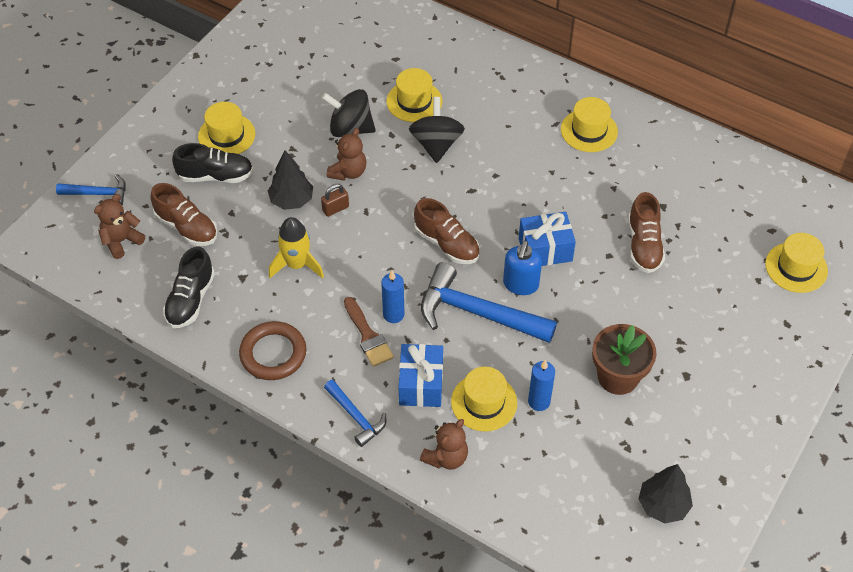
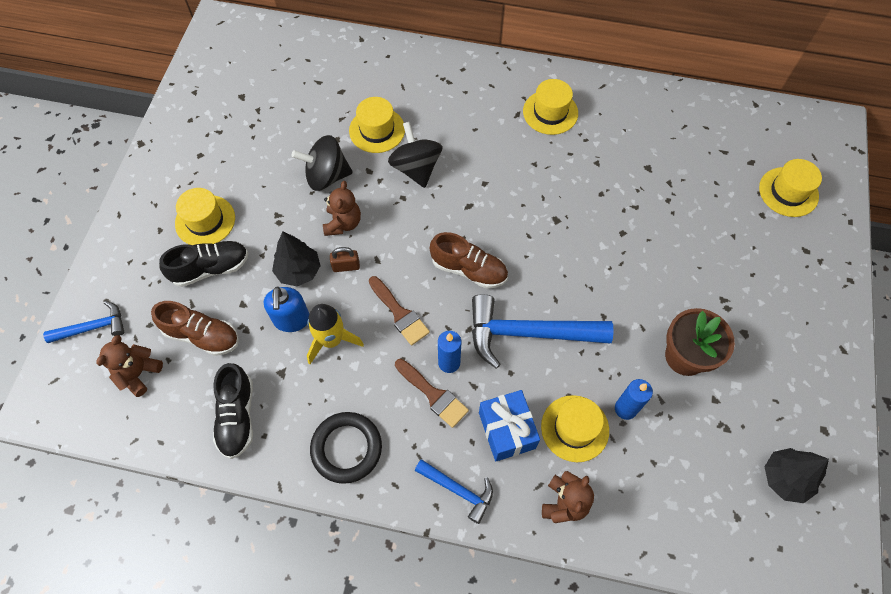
camera: 20 degrees left, 10 degrees up
brown ring [239,321,306,380] -> black ring [310,412,382,484]
brown padlock [321,184,349,217] -> brown padlock turned 45 degrees clockwise [330,247,360,272]
blue soap dispenser [503,241,542,295] -> blue soap dispenser moved to [264,286,309,332]
blue gift [519,212,576,266] -> none
brown shoe [628,192,665,273] -> none
none -> brown brush [369,276,430,345]

